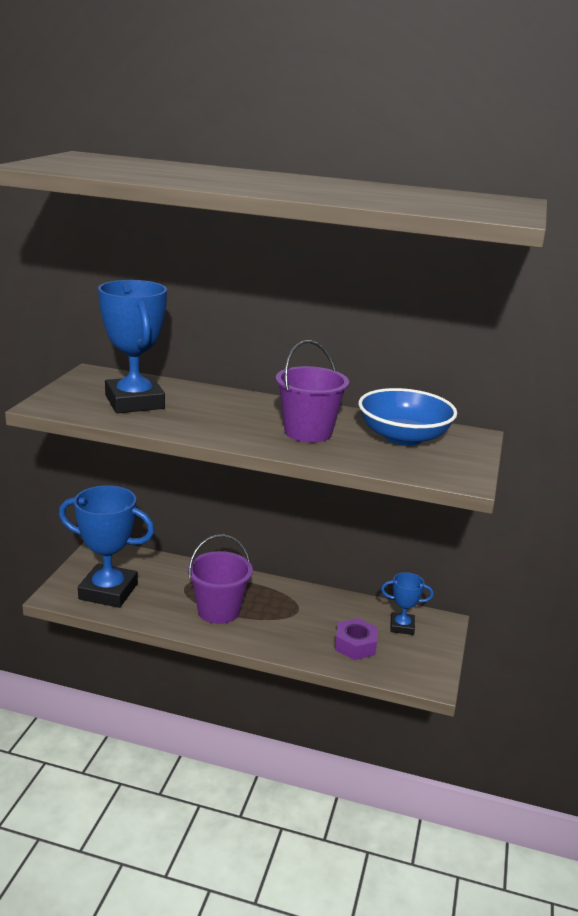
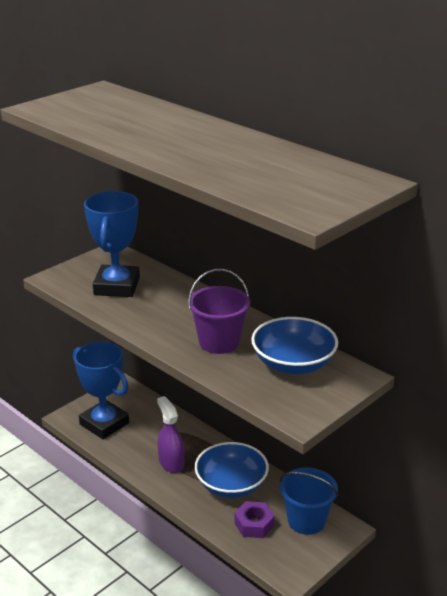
camera: 30 degrees right, 5 degrees up
purple bucket [188,534,253,624] -> purple spray bottle [157,396,185,473]
blue trophy [381,572,434,635] -> blue bucket [280,468,338,535]
none -> blue bowl [195,442,269,498]

